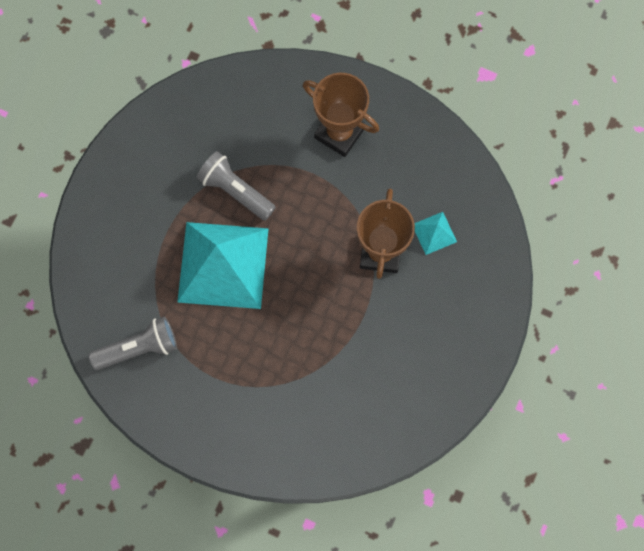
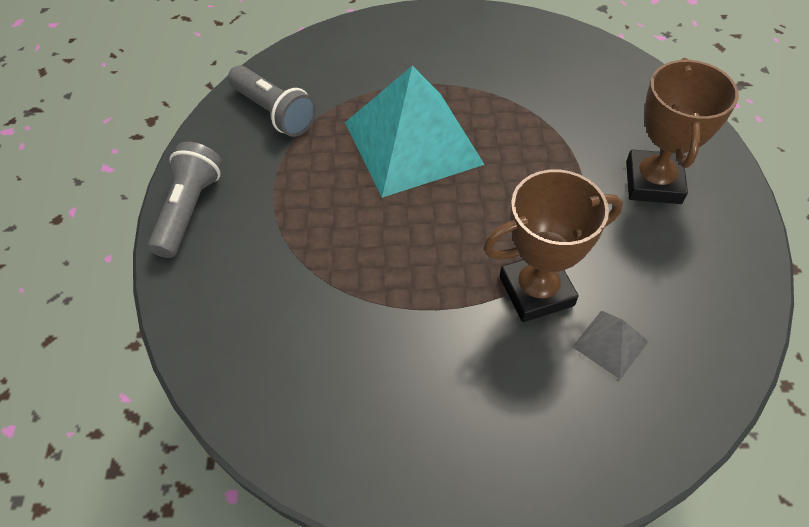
camera: 65 degrees right, 20 degrees down
grey flashlight [196,151,276,221] -> grey flashlight moved to [148,142,223,258]
turquoise pyramid [414,212,457,255] -> grey pyramid [573,310,648,379]

